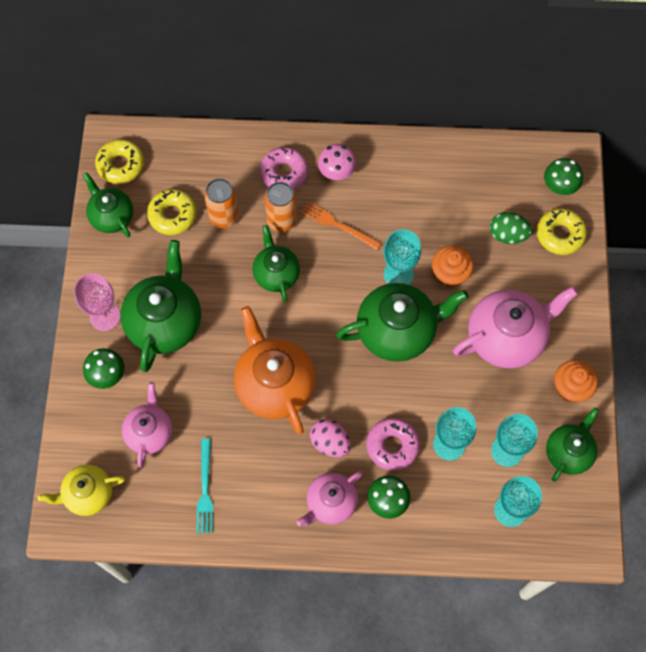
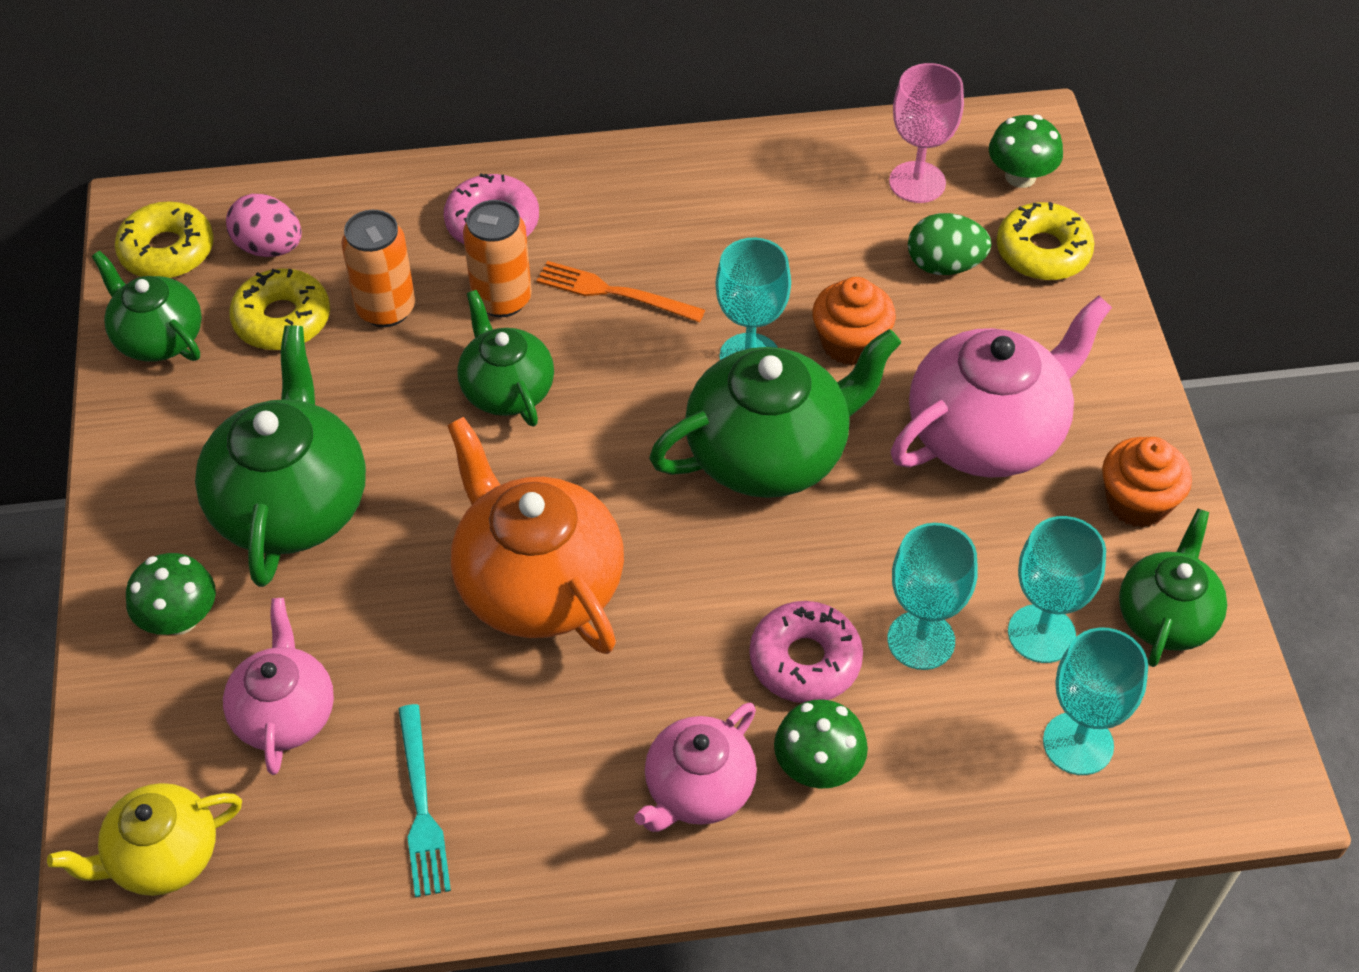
camera: 10 degrees left, 15 degrees down
pink goblet [74,273,120,331] -> pink goblet moved to [889,63,964,203]
pink egg [310,419,351,457] -> pink egg moved to [226,194,302,257]
pink mushroom [318,144,356,180] -> none

